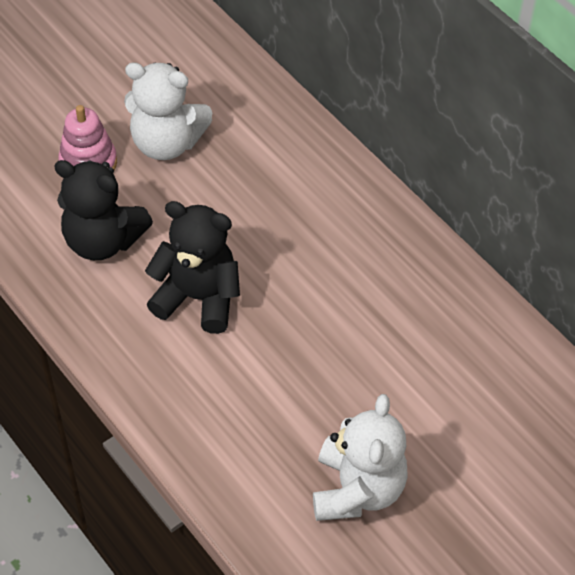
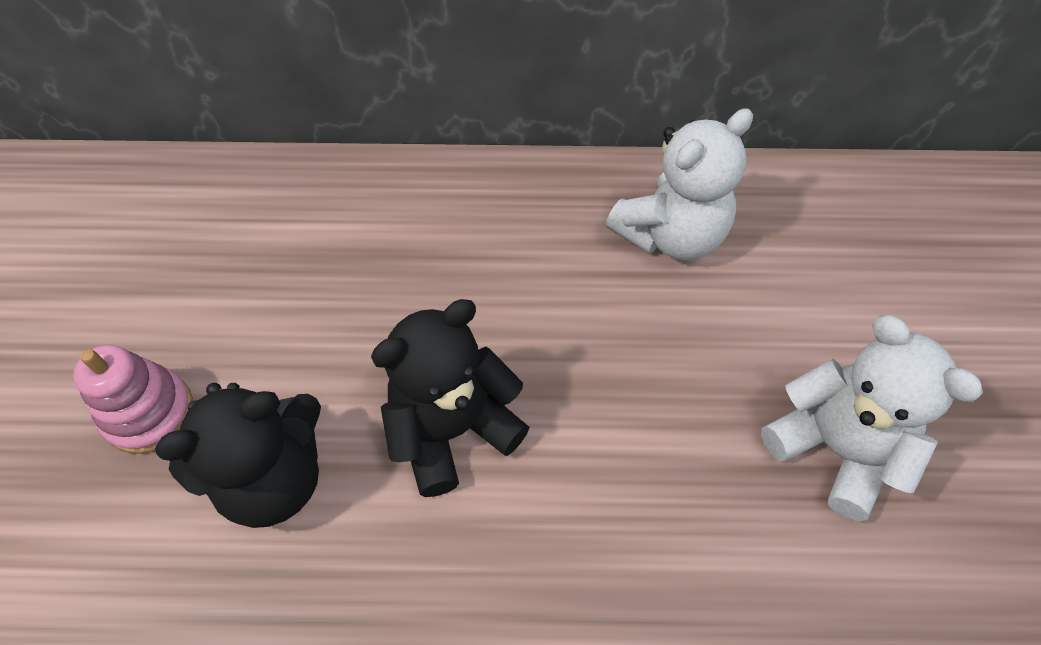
camera: 50 degrees left, 5 degrees up
white teddy bear [124,62,212,160] -> white teddy bear moved to [606,108,753,260]

